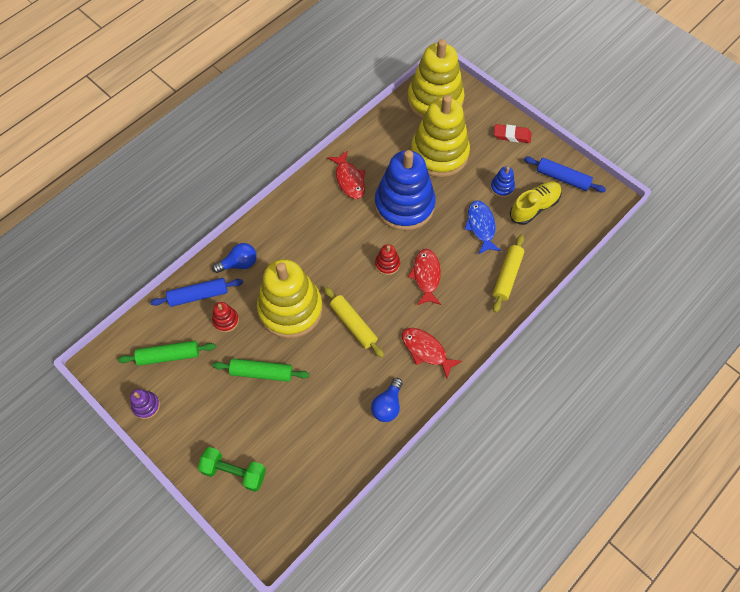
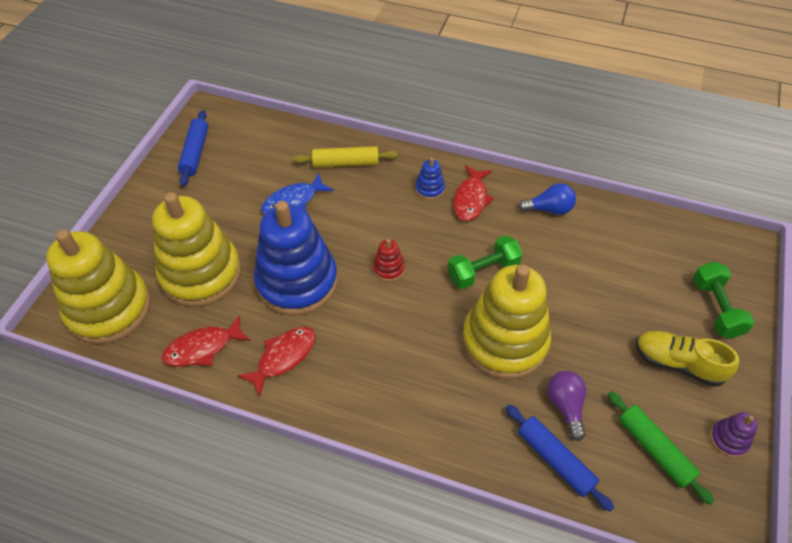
camera: 115 degrees left, 10 degrees down
blue light bulb [212,243,257,273] -> none
red stacking toy [212,302,239,333] -> purple light bulb [547,371,586,441]
green rolling pin [212,359,309,382] -> none
yellow rolling pin [324,287,384,358] -> green dumbbell [448,235,523,289]
red fish [408,249,441,305] -> red fish moved to [162,315,251,367]
blue stacking toy [490,167,515,198] -> blue stacking toy moved to [415,158,445,200]
red eraser [494,124,531,143] -> none
yellow shoe [510,181,562,225] -> yellow shoe moved to [636,331,739,387]

